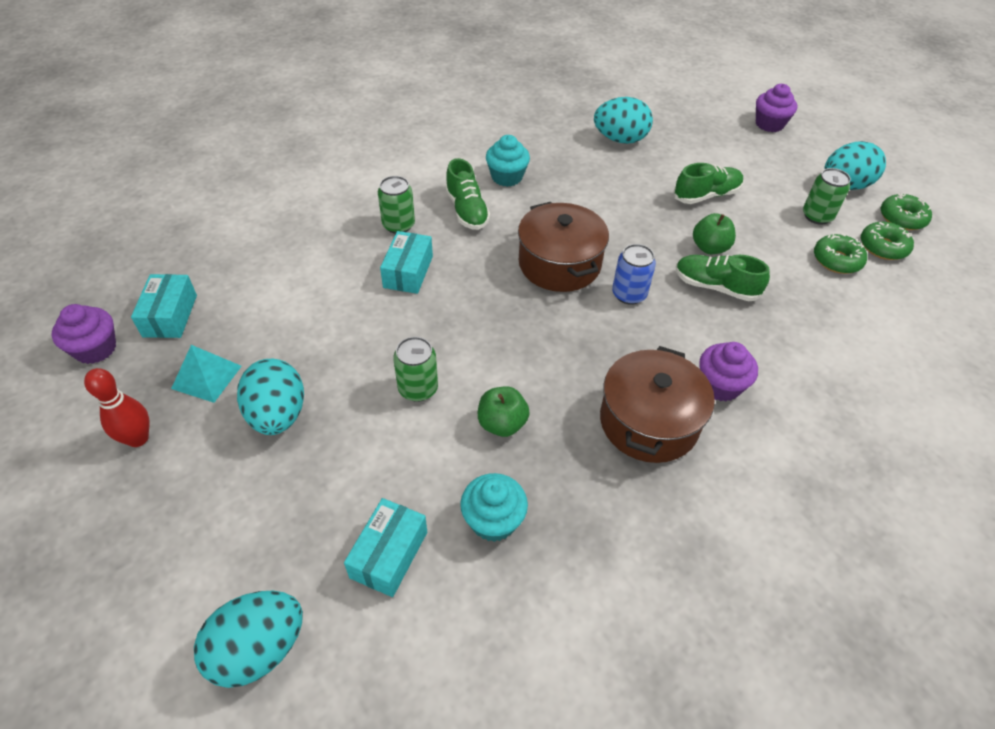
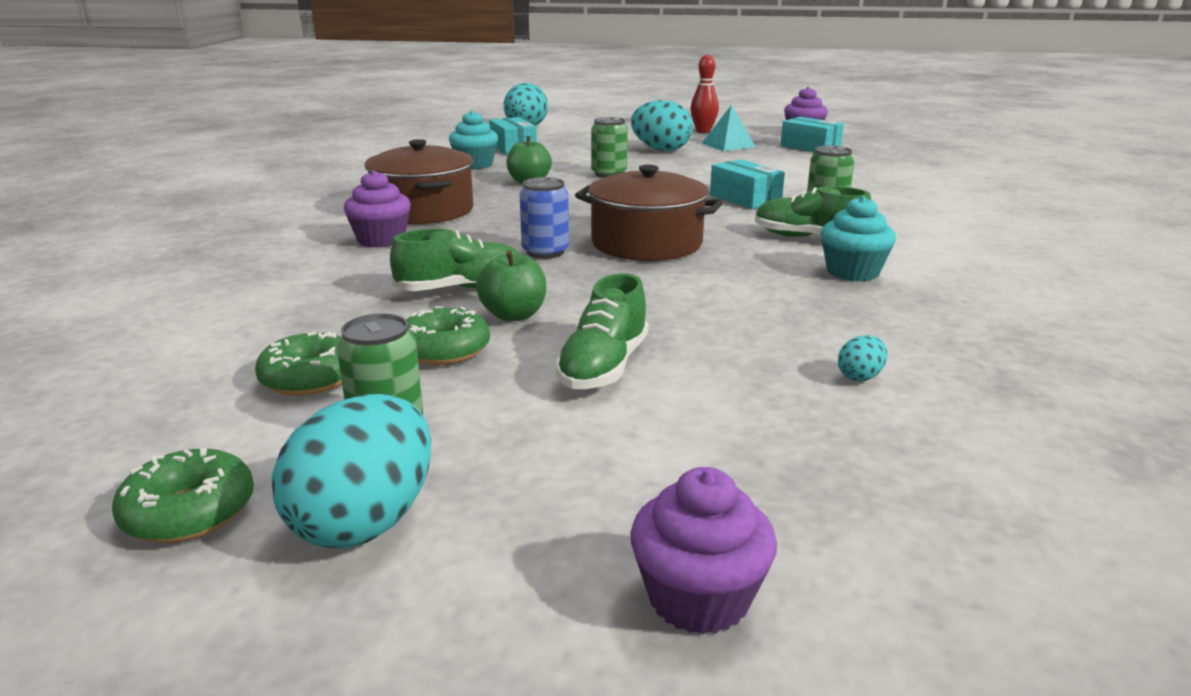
camera: 135 degrees right, 25 degrees down
turquoise egg [594,97,653,144] -> turquoise egg [838,335,887,381], size x0.44
green donut [861,222,914,260] -> green donut moved to [407,306,490,365]

